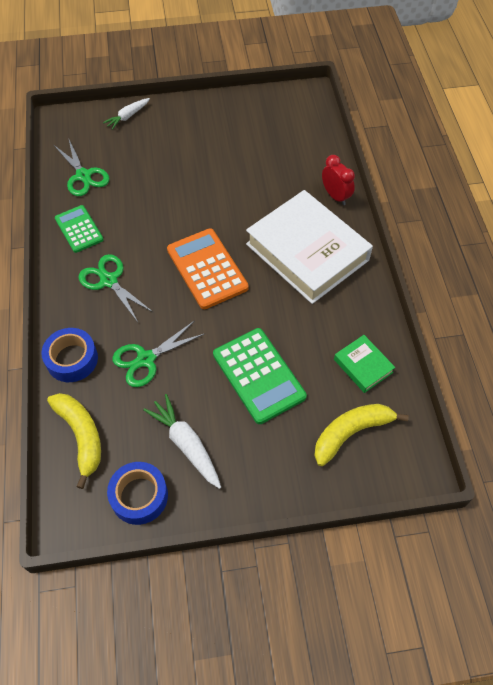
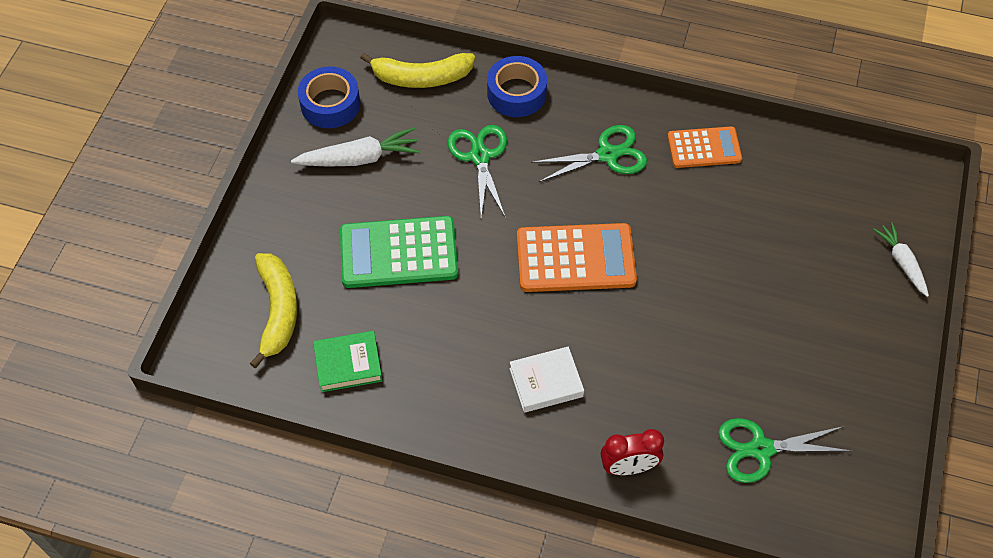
camera: 115 degrees right, 0 degrees up
green scissors [54,140,110,196] -> green scissors moved to [718,418,851,483]
green calculator [55,205,104,253] -> orange calculator [667,126,742,168]
white book [246,190,373,304] -> white book [509,346,584,413], size x0.44

